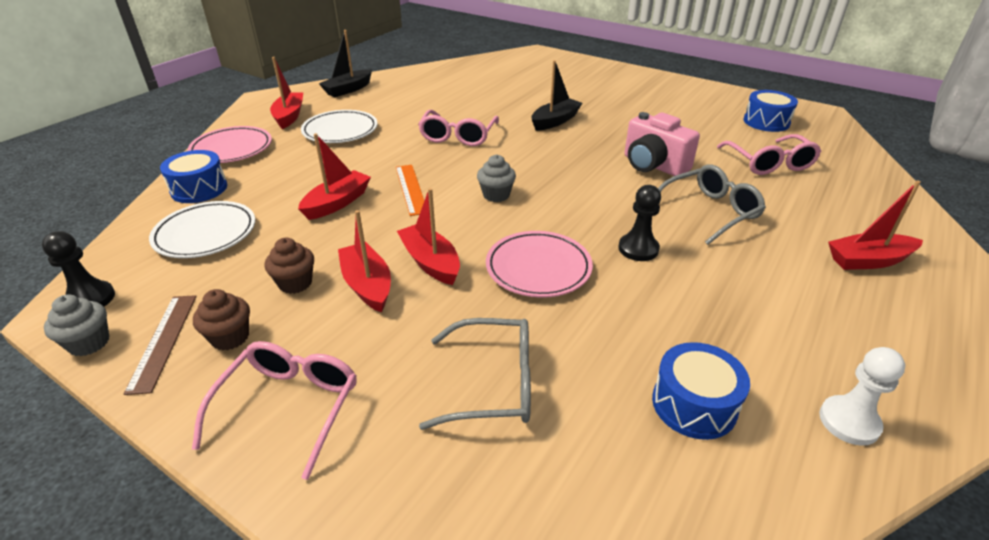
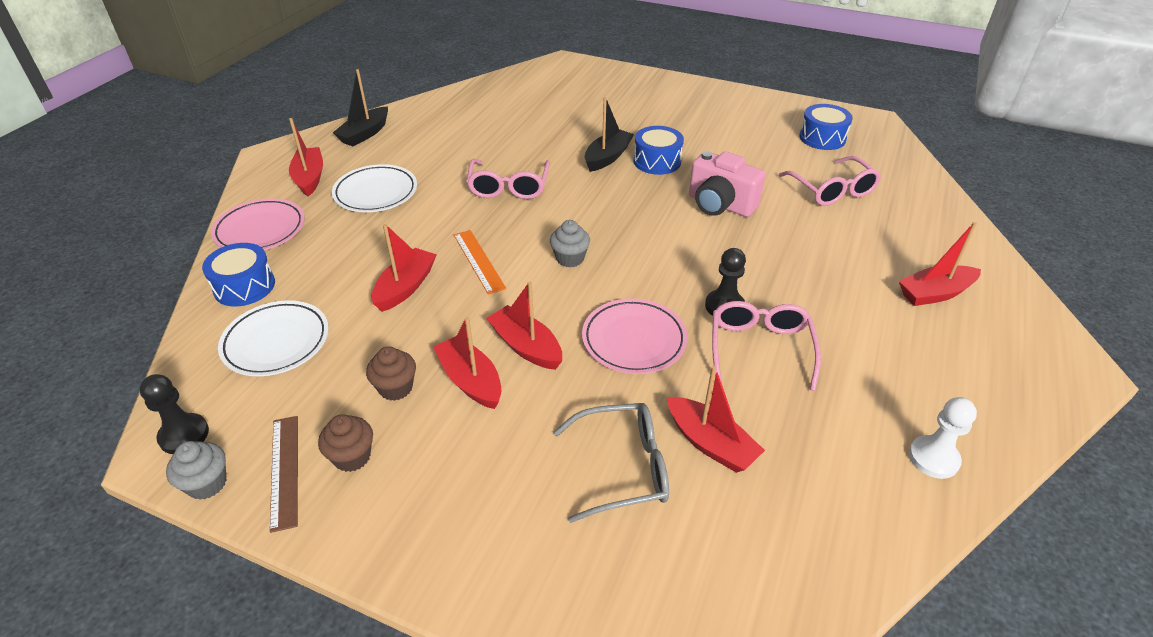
camera: 10 degrees left, 5 degrees up
pink glasses [192,341,356,480] -> pink glasses moved to [712,301,821,391]
blue drum [652,342,750,440] -> blue drum moved to [634,126,684,175]
grey glasses [658,165,766,245] -> none
none -> red boat [667,366,765,473]

